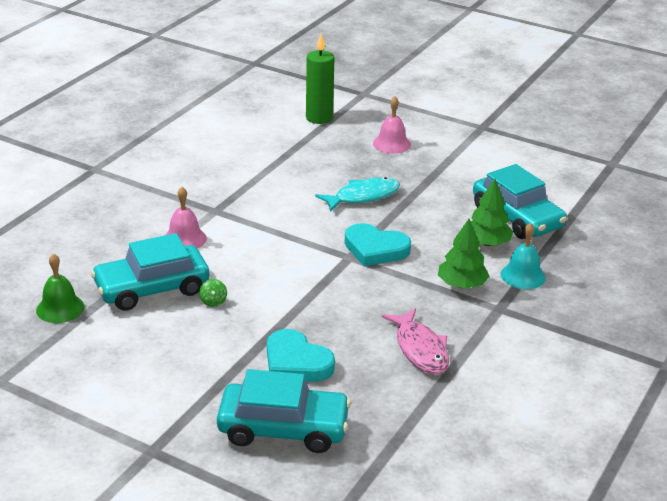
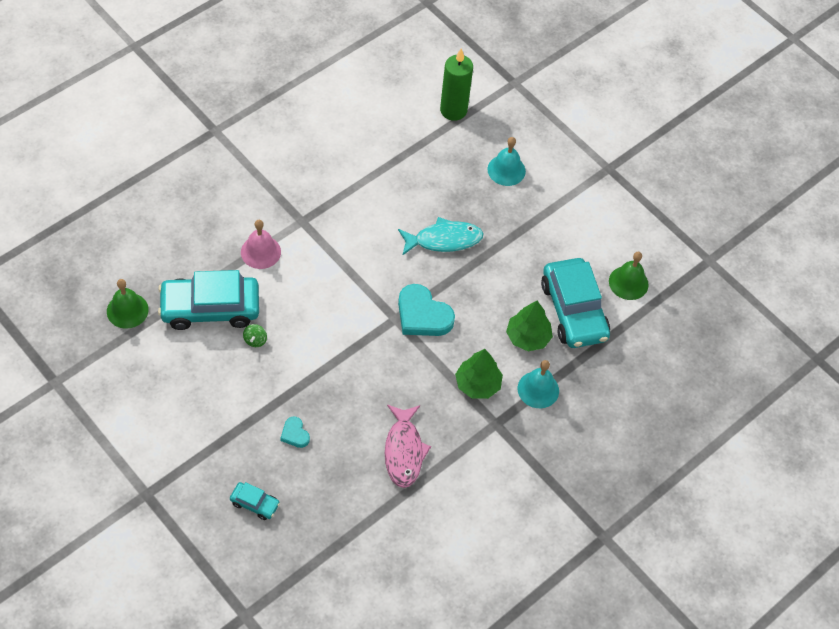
camera: 15 degrees right, 25 degrees up
turquoise car [217,369,351,453] -> turquoise car [230,482,280,520], size x0.45
turquoise heart [267,329,335,382] -> turquoise heart [280,416,310,448], size x0.50
pink bell [373,96,411,154] -> turquoise bell [487,137,526,186]
none -> green bell [609,252,649,300]

